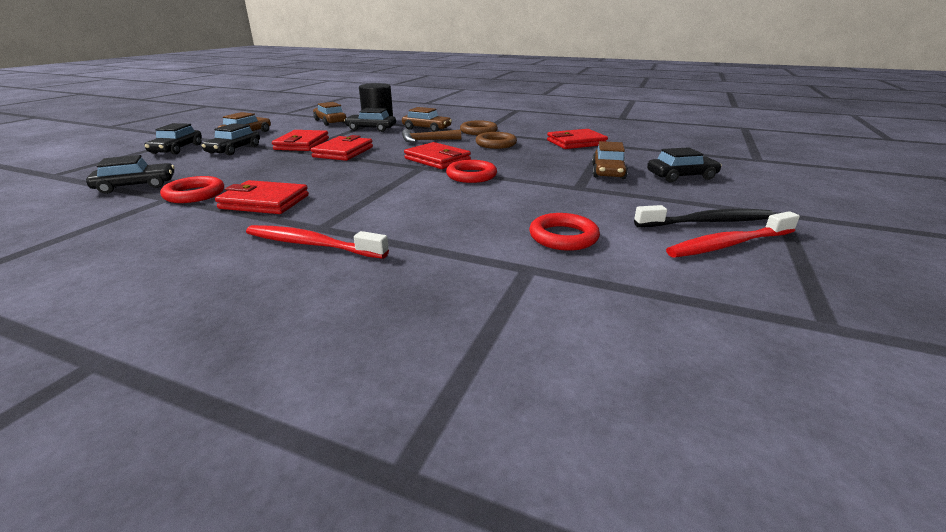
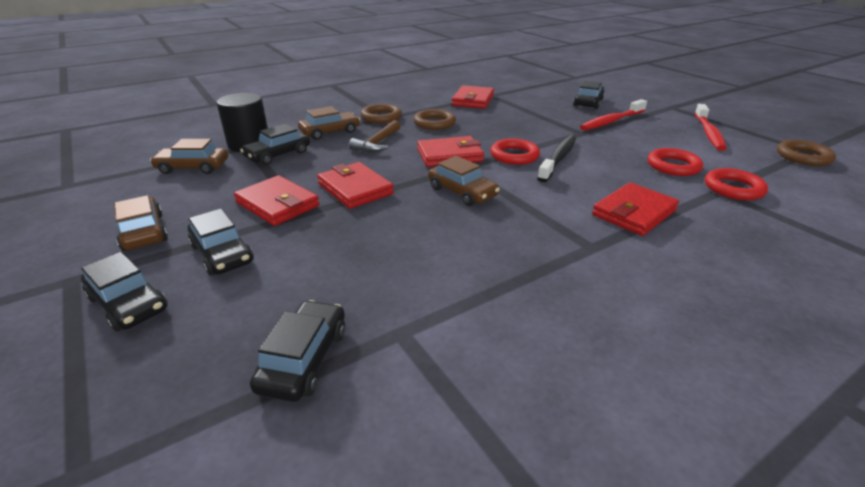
camera: 55 degrees left, 5 degrees up
red ring [160,176,224,203] -> red ring moved to [705,168,768,200]
red wallet [215,180,309,214] -> red wallet moved to [592,183,679,236]
red toothbrush [246,225,389,259] -> red toothbrush moved to [580,99,647,131]
brown car [592,141,628,179] -> brown car moved to [428,156,500,206]
black toothbrush [634,205,774,227] -> black toothbrush moved to [537,135,576,182]
none -> brown ring [777,140,836,166]

